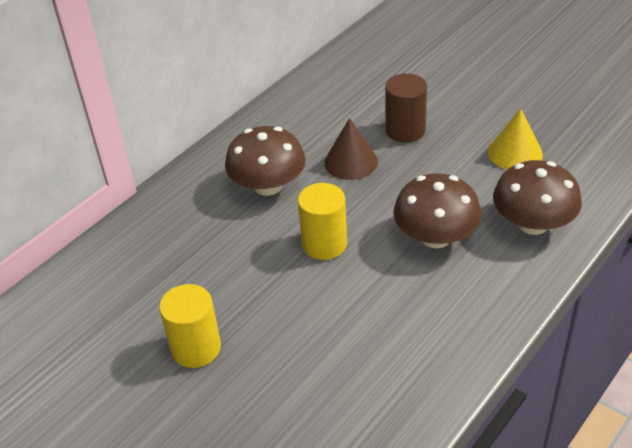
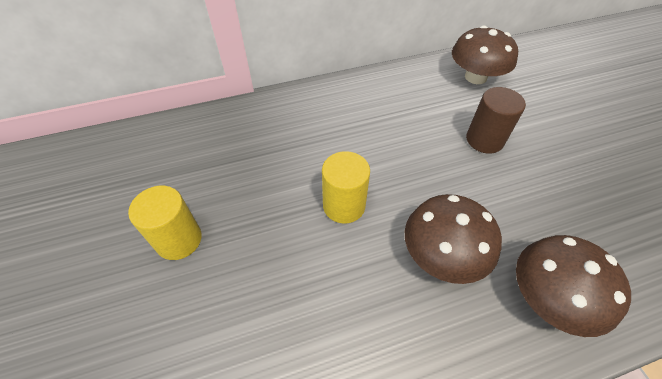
camera: 30 degrees right, 10 degrees up
brown mushroom [225,126,306,196] -> brown mushroom moved to [452,25,518,84]
brown cone [324,118,378,180] -> none
yellow cone [488,109,543,169] -> none

